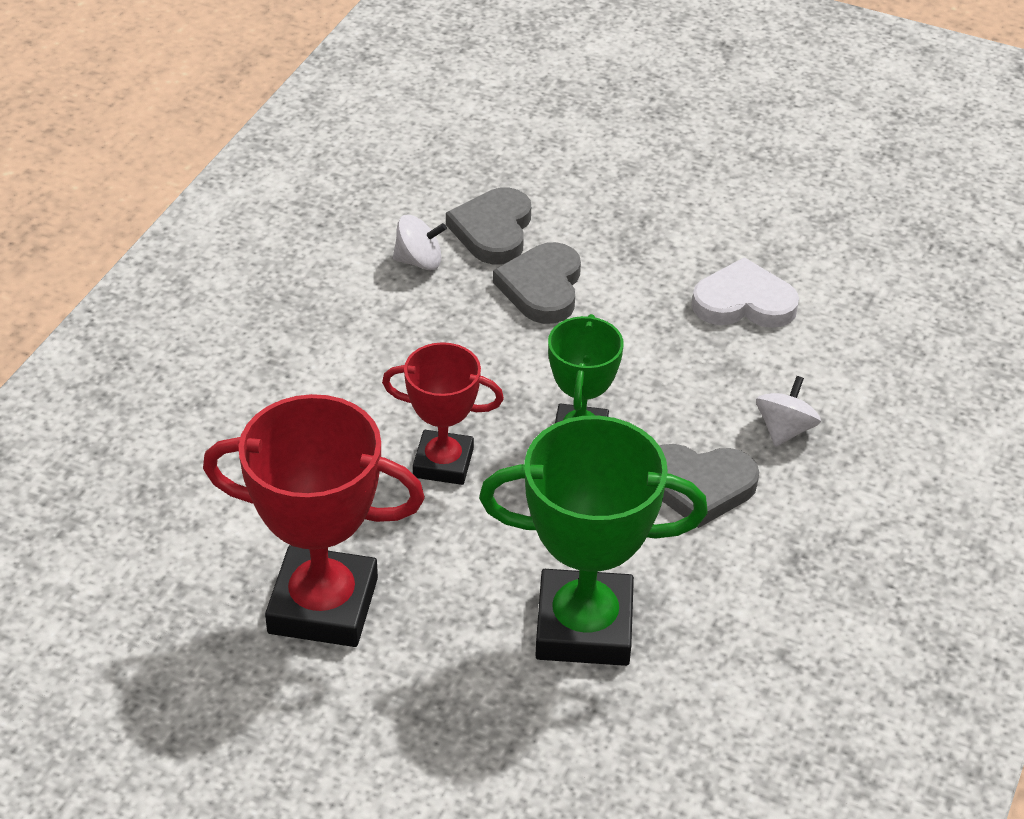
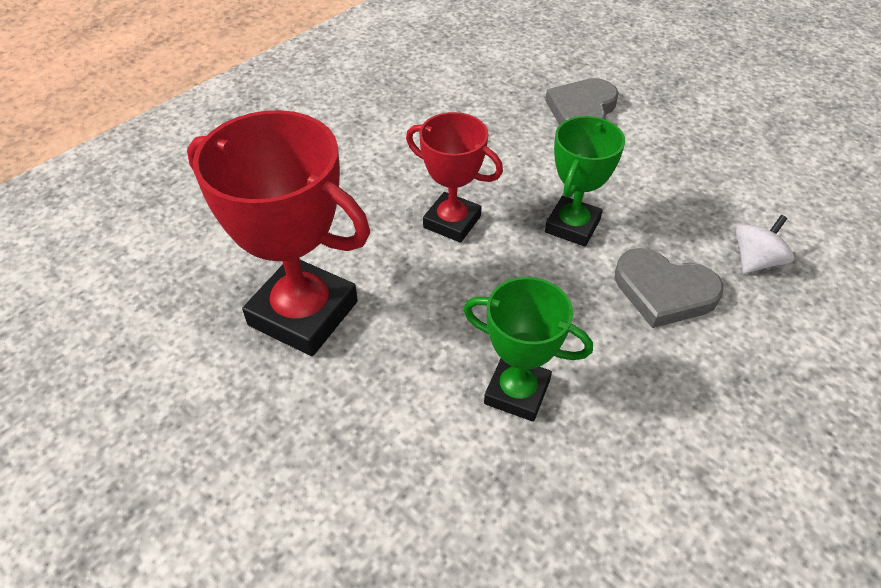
camera: 20 degrees right, 5 degrees up
white spinning top [393,215,447,270] -> none
grey heart [446,187,531,264] -> none
green trophy [479,415,708,666] -> green trophy [463,277,593,422], size x0.60
white heart [692,257,799,328] -> none

